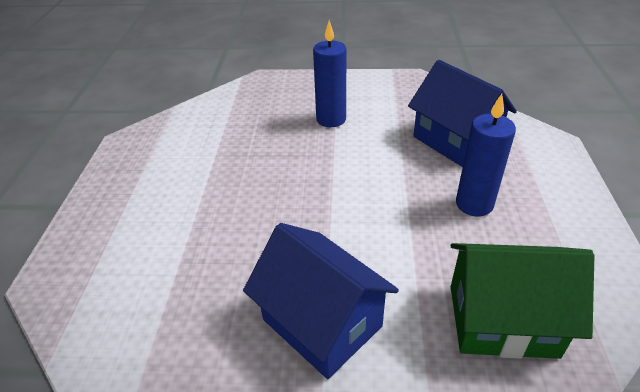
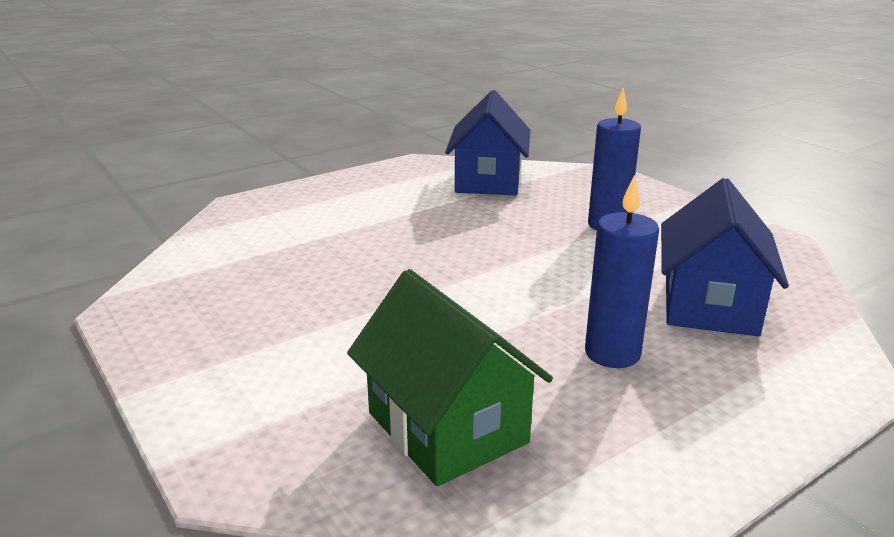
camera: 50 degrees right, 15 degrees down
blue house [243,223,399,379] -> blue house moved to [445,90,530,195]

